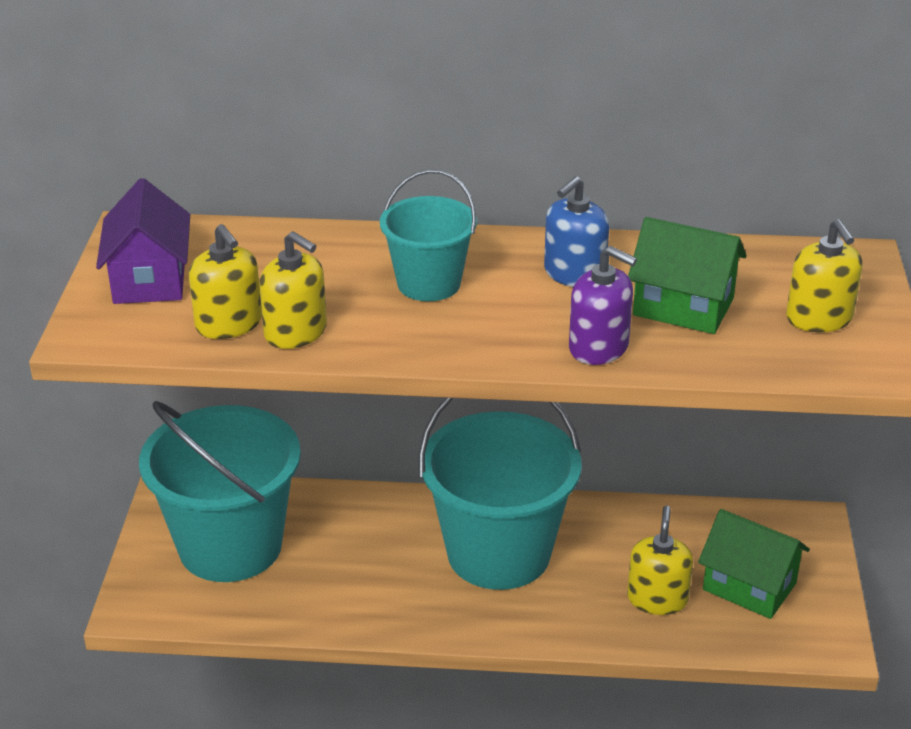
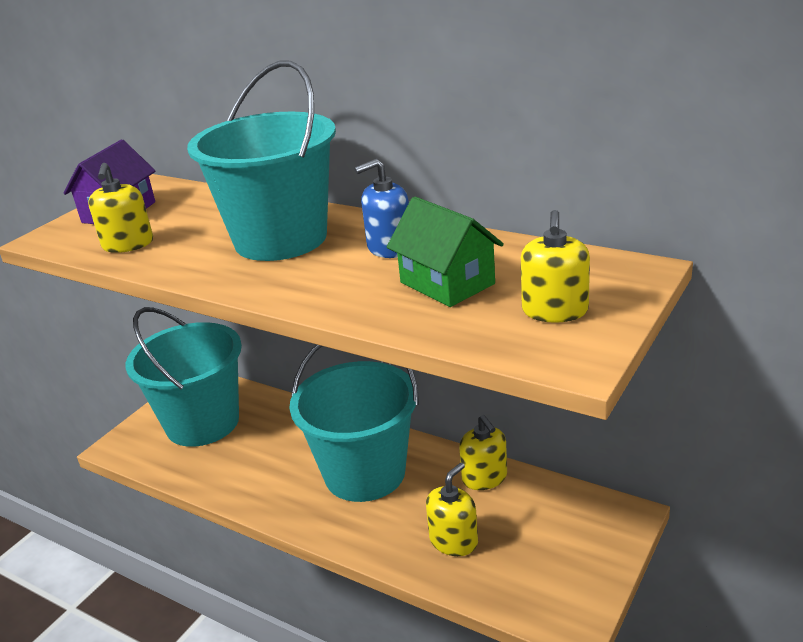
camera: 30 degrees right, 5 degrees down
yellow soap dispenser [259,231,327,349] -> yellow soap dispenser moved to [459,415,507,490]
turquoise bucket [380,169,477,301] -> turquoise bucket [187,60,336,261], size x1.85
purple soap dispenser [569,246,637,365] -> none
green house [698,509,810,619] -> none

